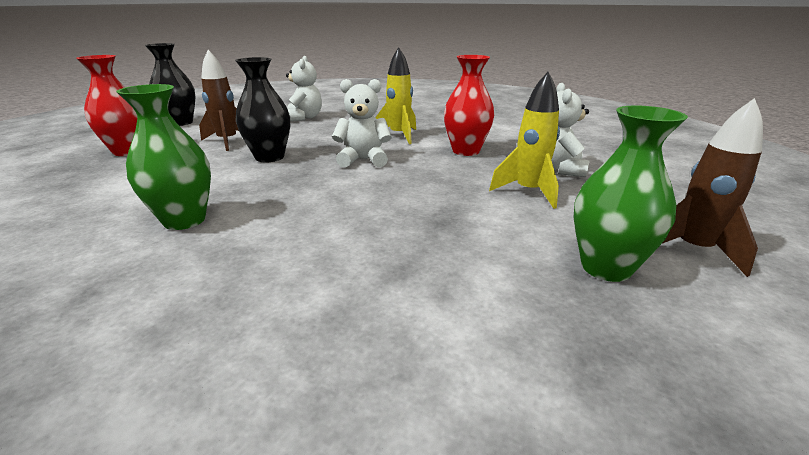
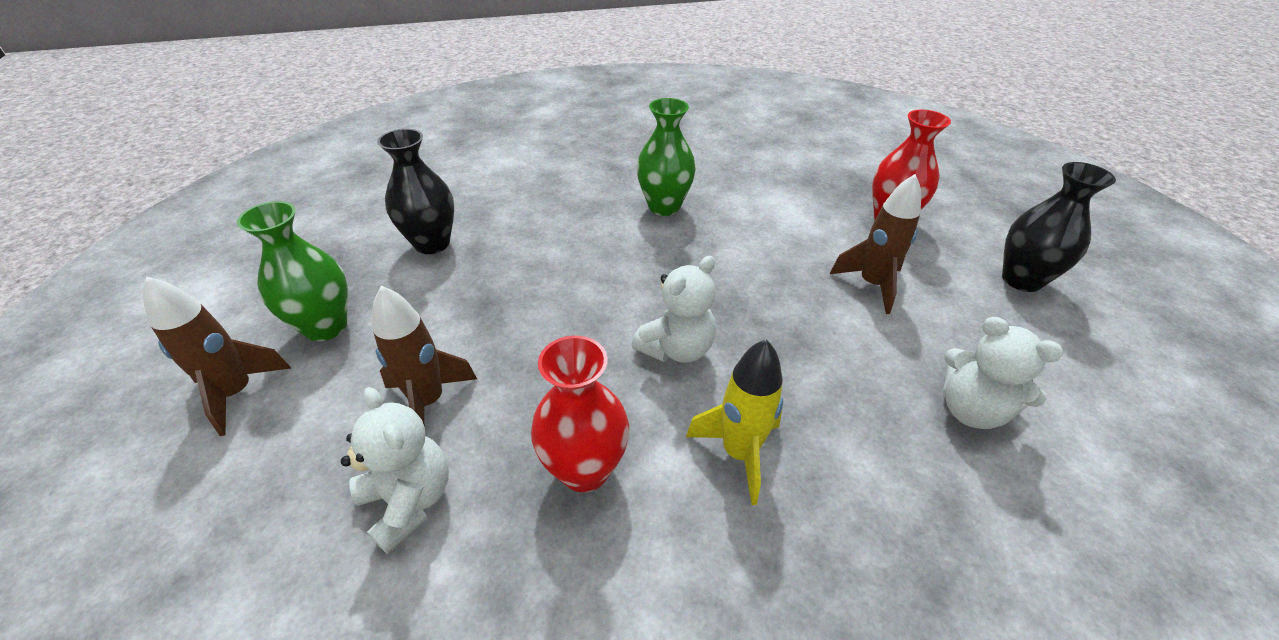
camera: 135 degrees right, 15 degrees up
black vase [235,57,290,162] -> black vase moved to [377,129,454,254]
yellow rocket [489,72,560,209] -> brown rocket [372,286,477,424]

